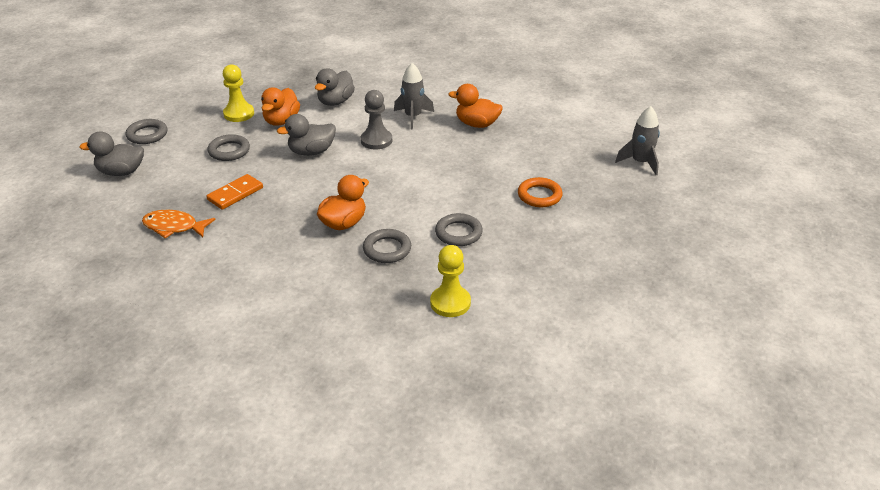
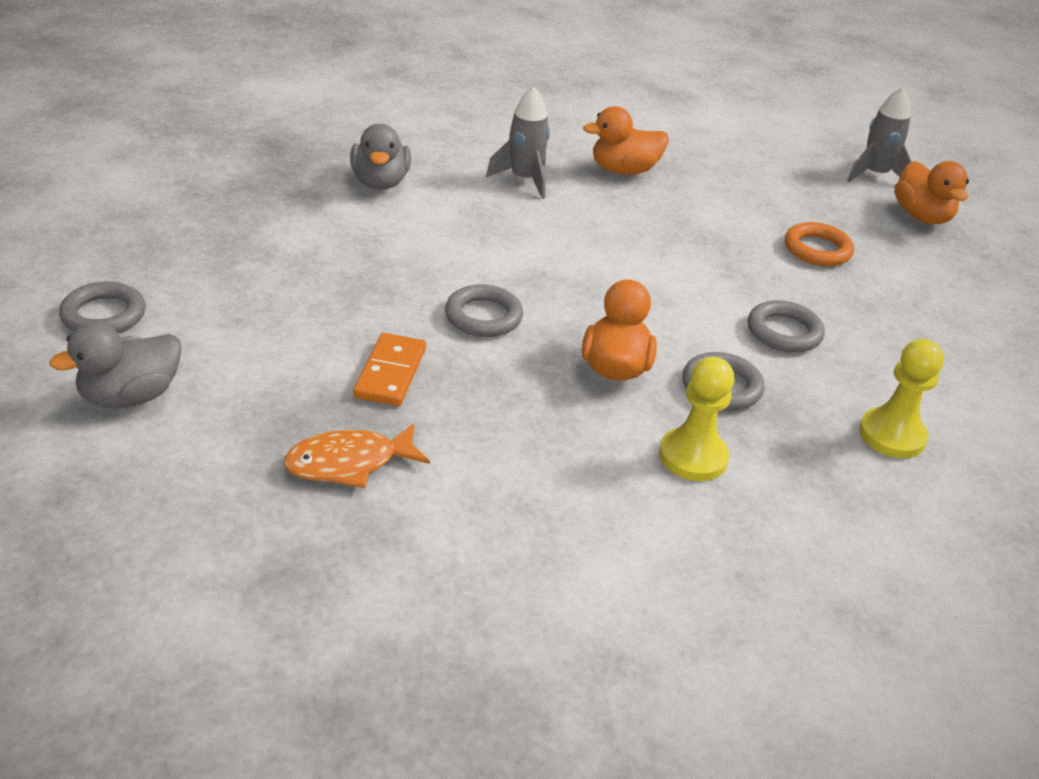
camera: 35 degrees left, 0 degrees up
grey ring [207,134,250,161] -> grey ring moved to [445,284,523,337]
yellow pawn [223,64,254,122] -> yellow pawn moved to [659,357,734,481]
orange duck [261,87,300,126] -> orange duck moved to [894,161,969,224]
grey duck [277,114,336,156] -> none
grey pawn [361,90,392,149] -> none

